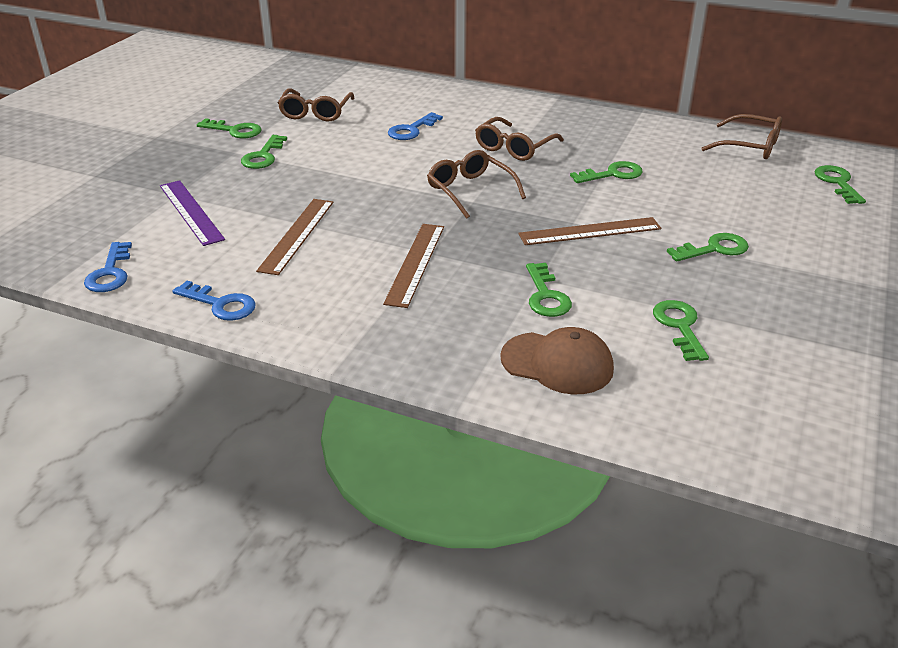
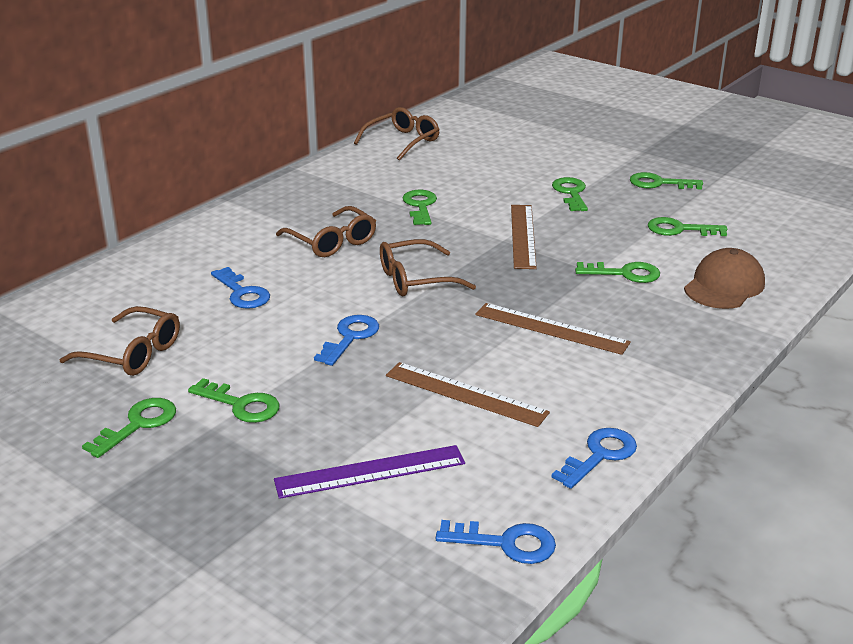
camera: 75 degrees left, 5 degrees down
green key [814,165,866,204] -> green key moved to [630,172,703,189]
none -> blue key [314,315,379,366]

